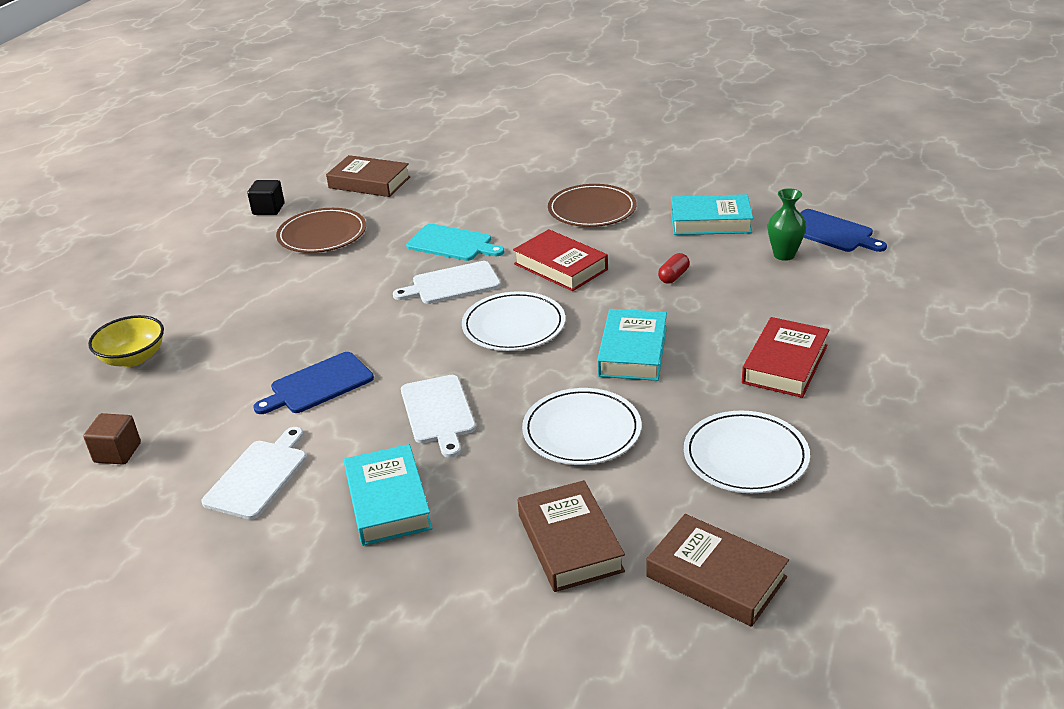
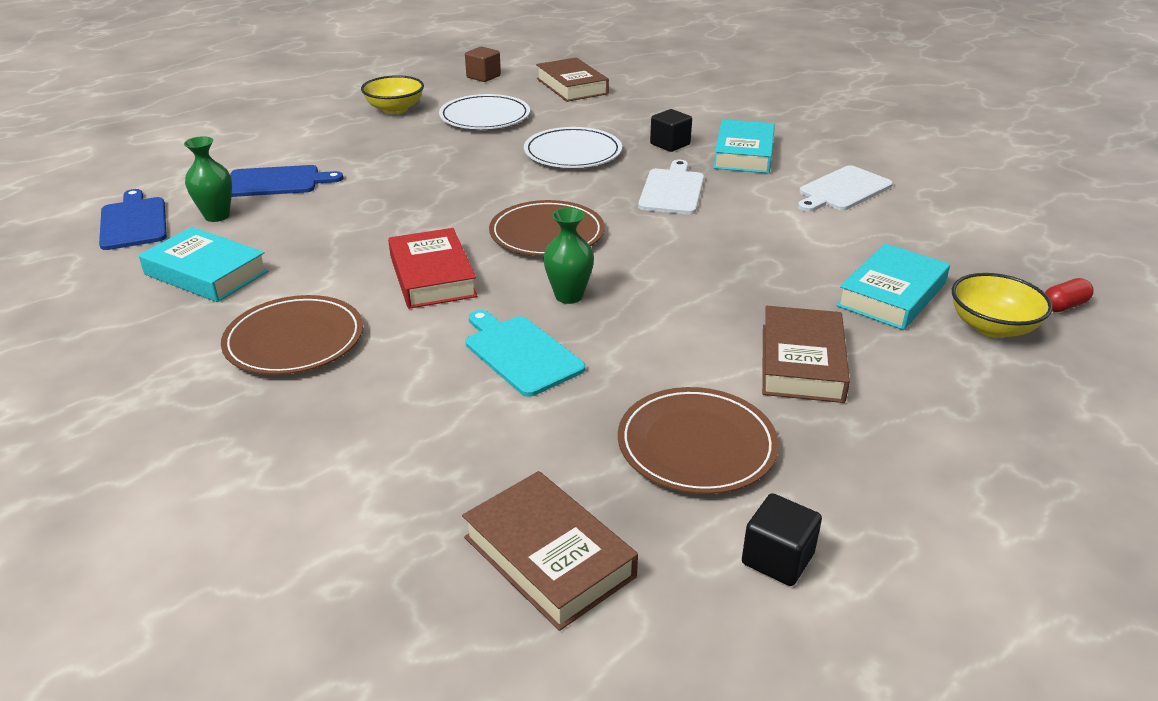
camera: 155 degrees left, 0 degrees up
brown cube [83,413,141,465] -> brown cube moved to [465,47,501,82]
blue cutting board [253,352,374,414] -> blue cutting board moved to [230,165,343,197]
white cutting board [393,261,501,304] -> green vase [543,208,594,304]
white plate [462,291,565,351] -> brown plate [489,200,605,256]
brown book [518,480,625,592] -> brown book moved to [762,306,850,403]
turquoise book [597,309,667,381] -> turquoise book moved to [836,243,950,330]
red capsule [658,253,690,284] -> red capsule moved to [1045,278,1094,312]
red book [742,317,829,398] -> none
none -> yellow bowl [361,75,424,114]
none -> black cube [650,109,692,152]

